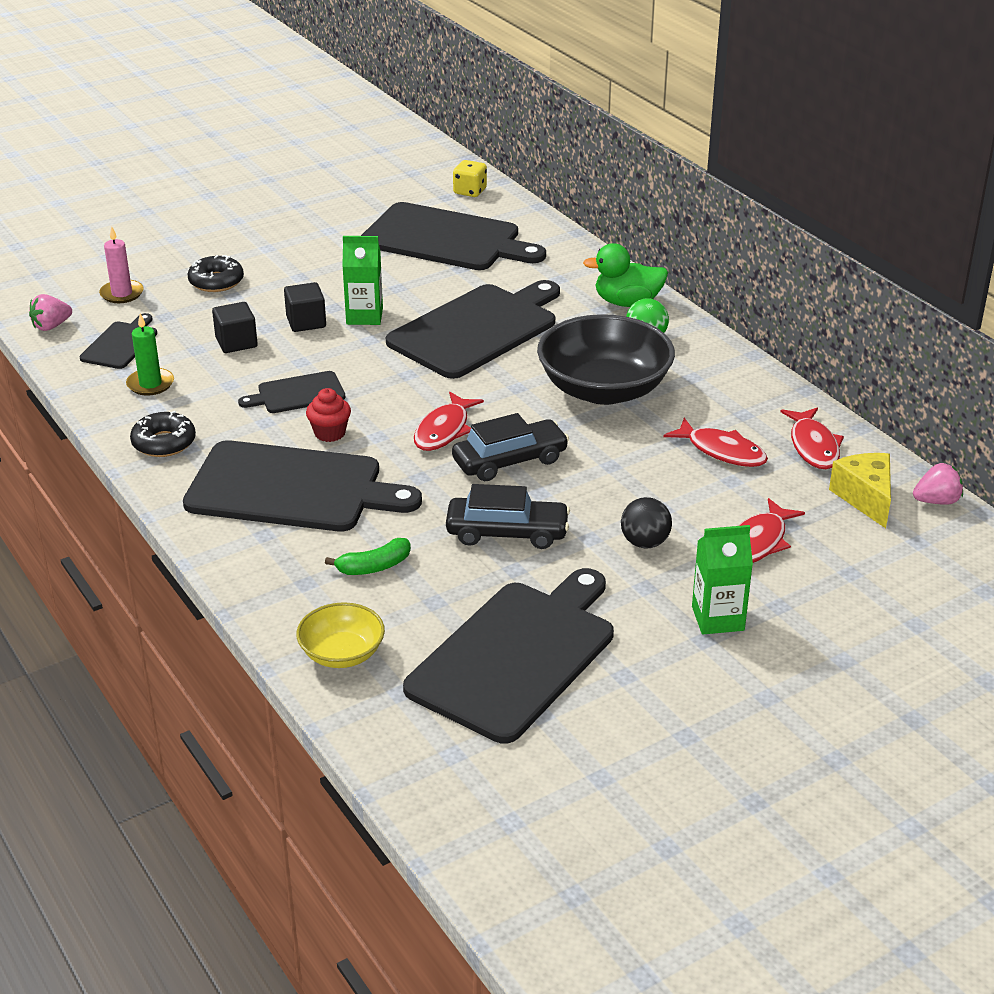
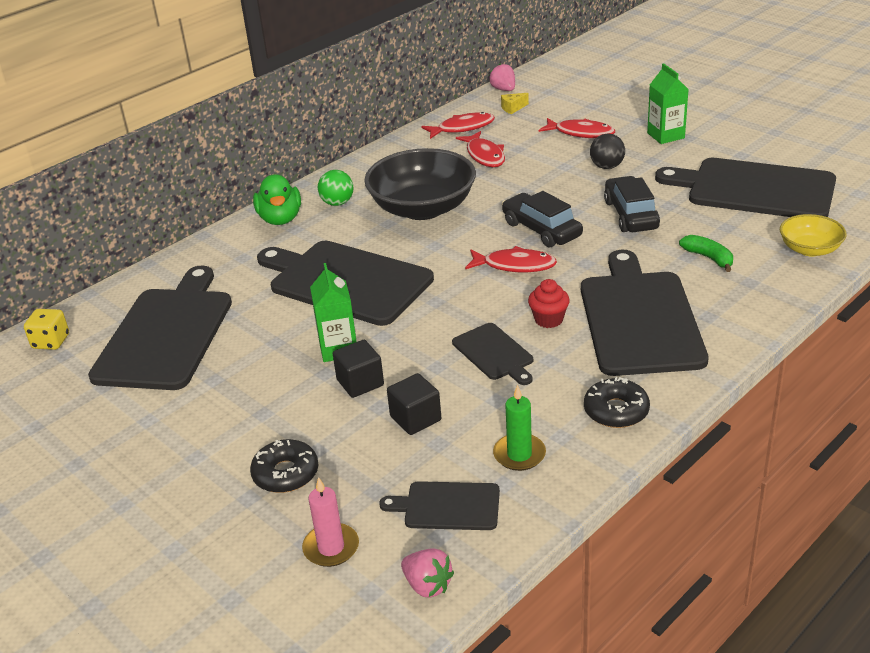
camera: 100 degrees left, 0 degrees up
red fish [663,418,768,467] -> red fish turned 135 degrees clockwise [456,131,505,167]
yellow cheese [829,453,891,528] -> yellow cheese [501,93,529,114], size x0.55

